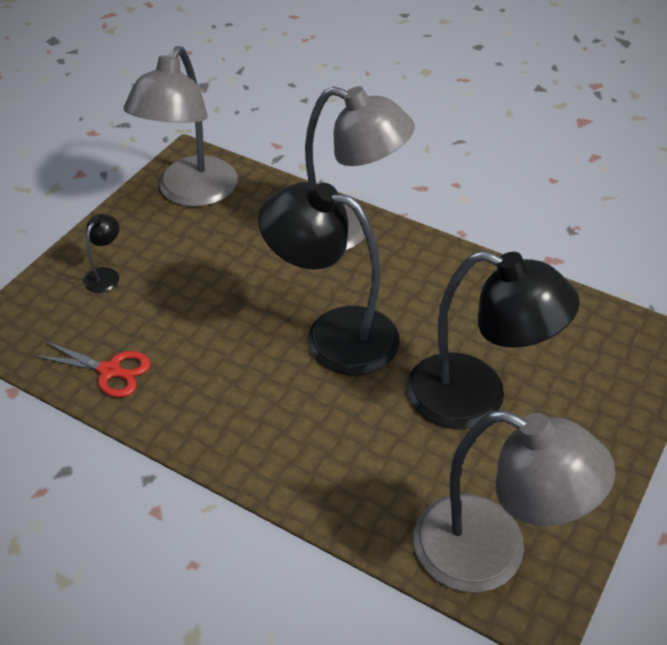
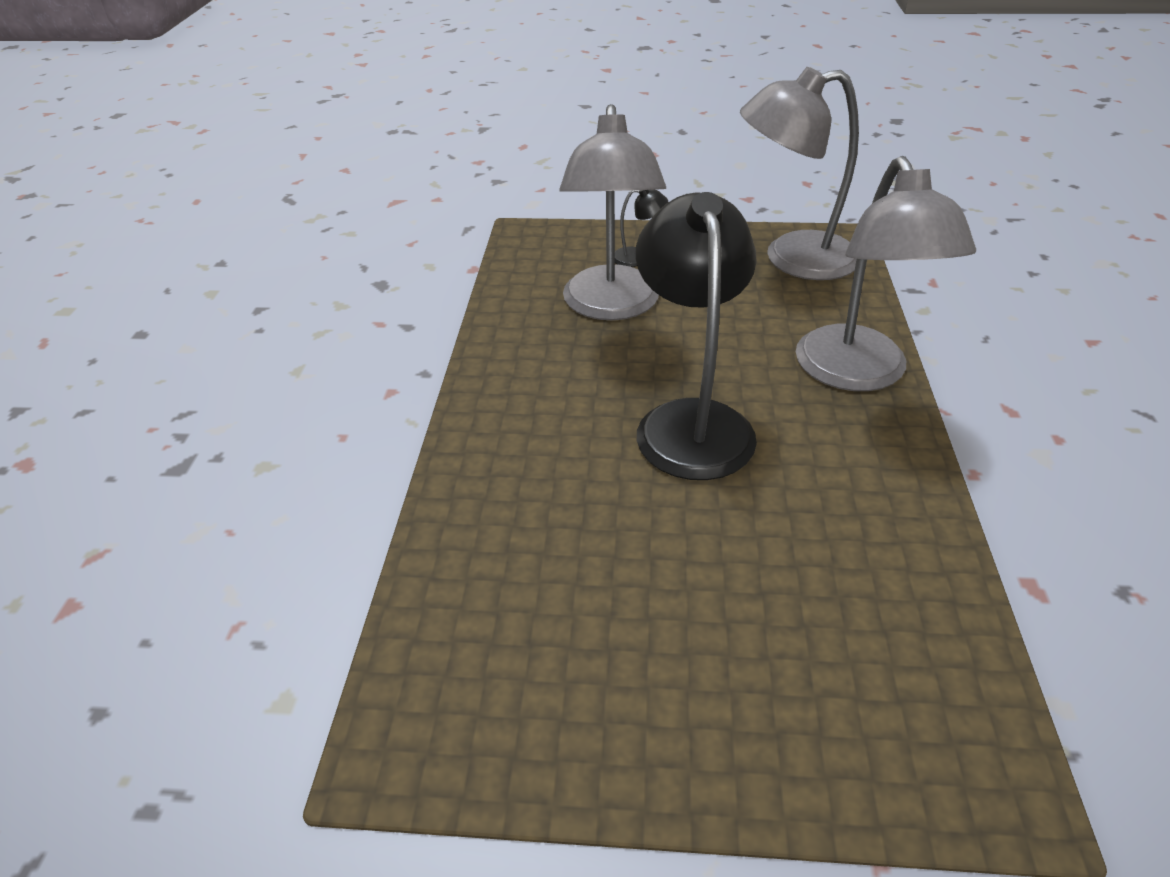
camera: 65 degrees right, 5 degrees down
red scissors [35,341,150,398] -> none
black lamp [407,251,580,429] -> none
grey lamp [413,410,615,593] -> grey lamp moved to [560,104,666,320]

